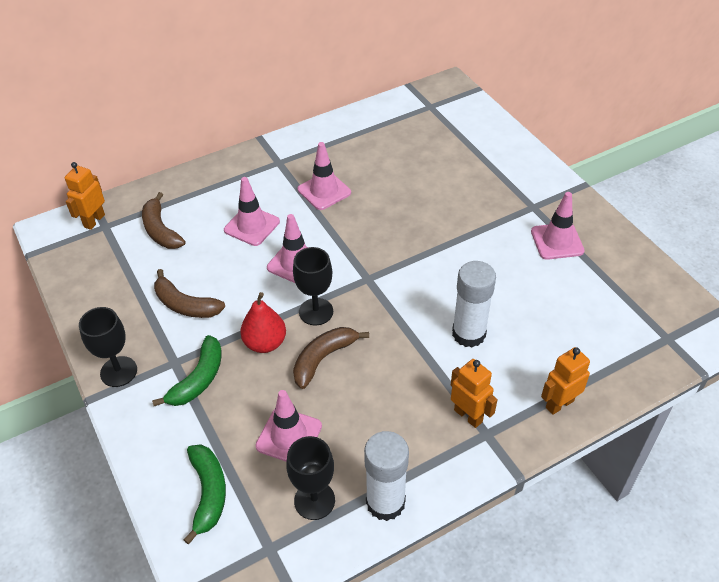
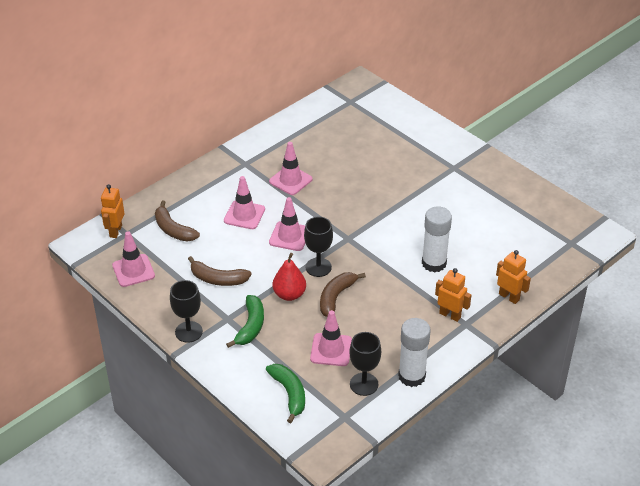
camera: 15 degrees left, 5 degrees down
pink traffic cone [531,192,585,260] -> pink traffic cone moved to [112,231,155,287]
orange robot [541,347,590,415] -> orange robot turned 90 degrees clockwise [496,250,531,304]

